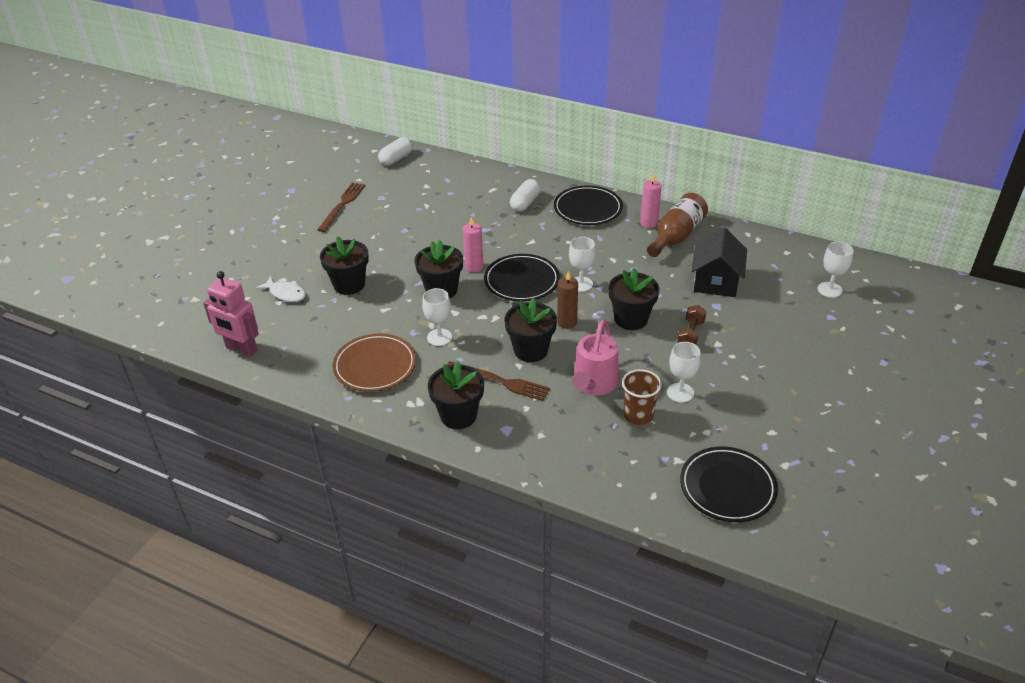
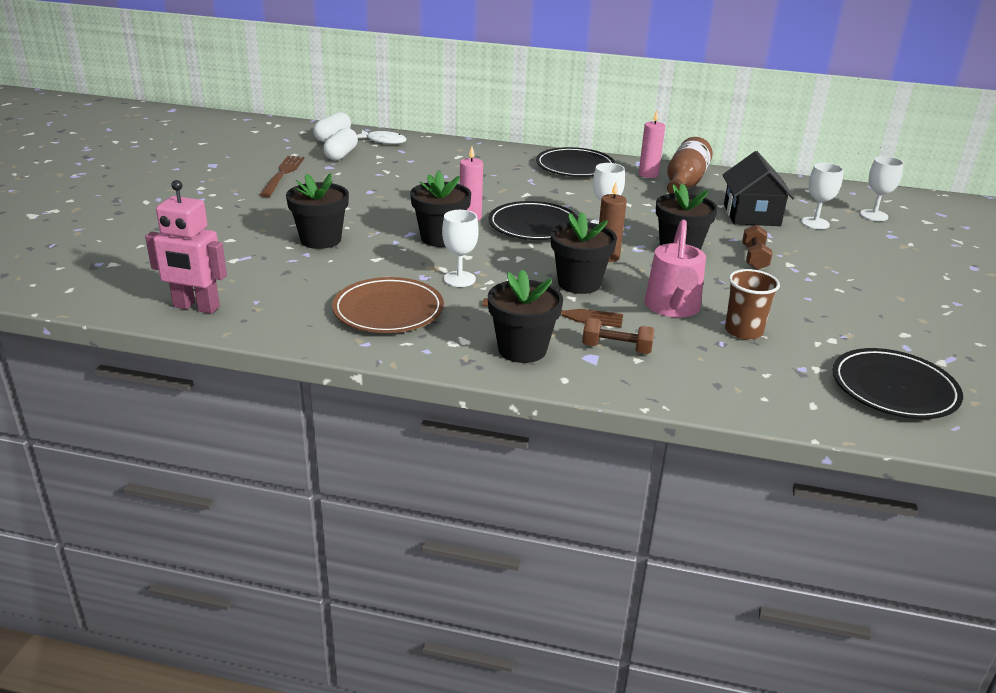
camera: 15 degrees left, 10 degrees down
white fish [256,276,306,302] -> white fish moved to [357,130,407,144]
white capsule [510,179,541,212] -> white capsule moved to [323,128,358,160]
white goblet [667,342,701,403] -> white goblet moved to [801,163,843,229]
none -> brown dumbbell [582,318,655,354]

